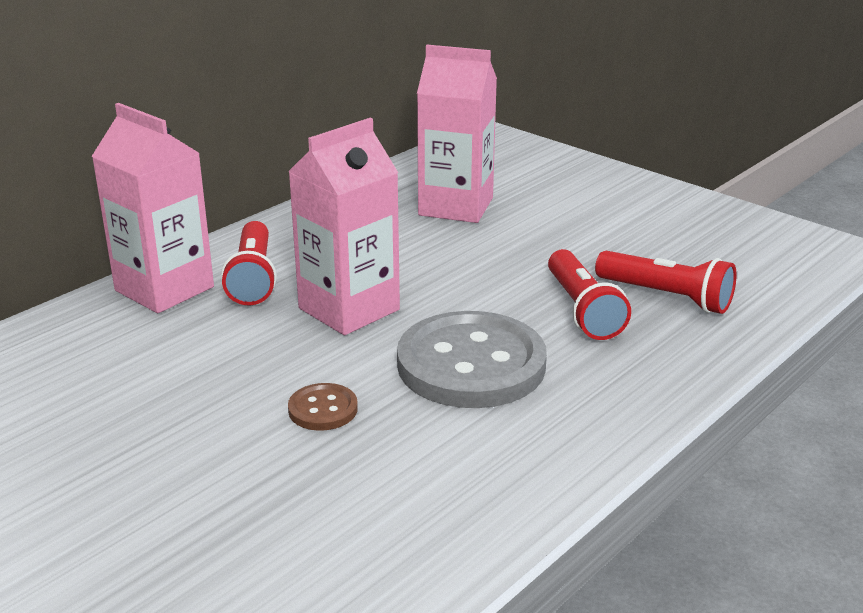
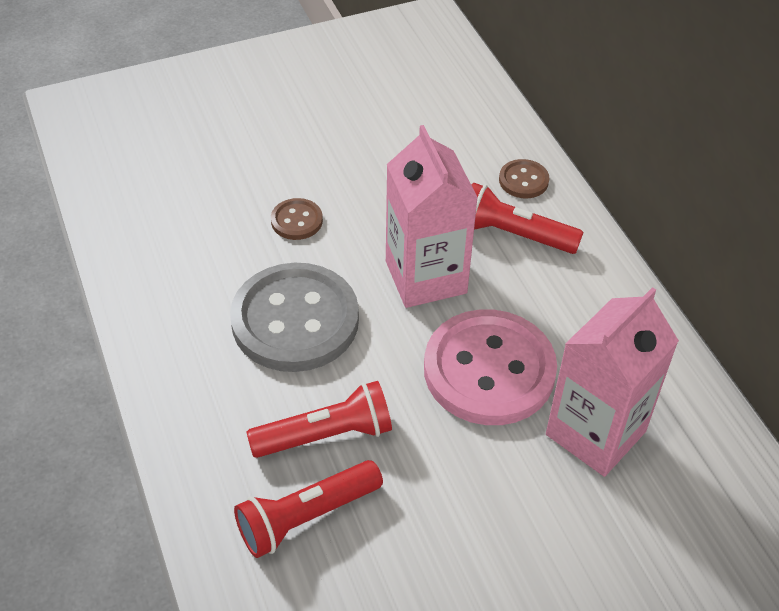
camera: 115 degrees right, 20 degrees up
pink carton [92,103,214,313] -> brown button [499,159,549,198]
red flashlight [548,249,631,340] -> red flashlight turned 150 degrees clockwise [247,381,392,458]
none -> pink button [424,309,557,425]

